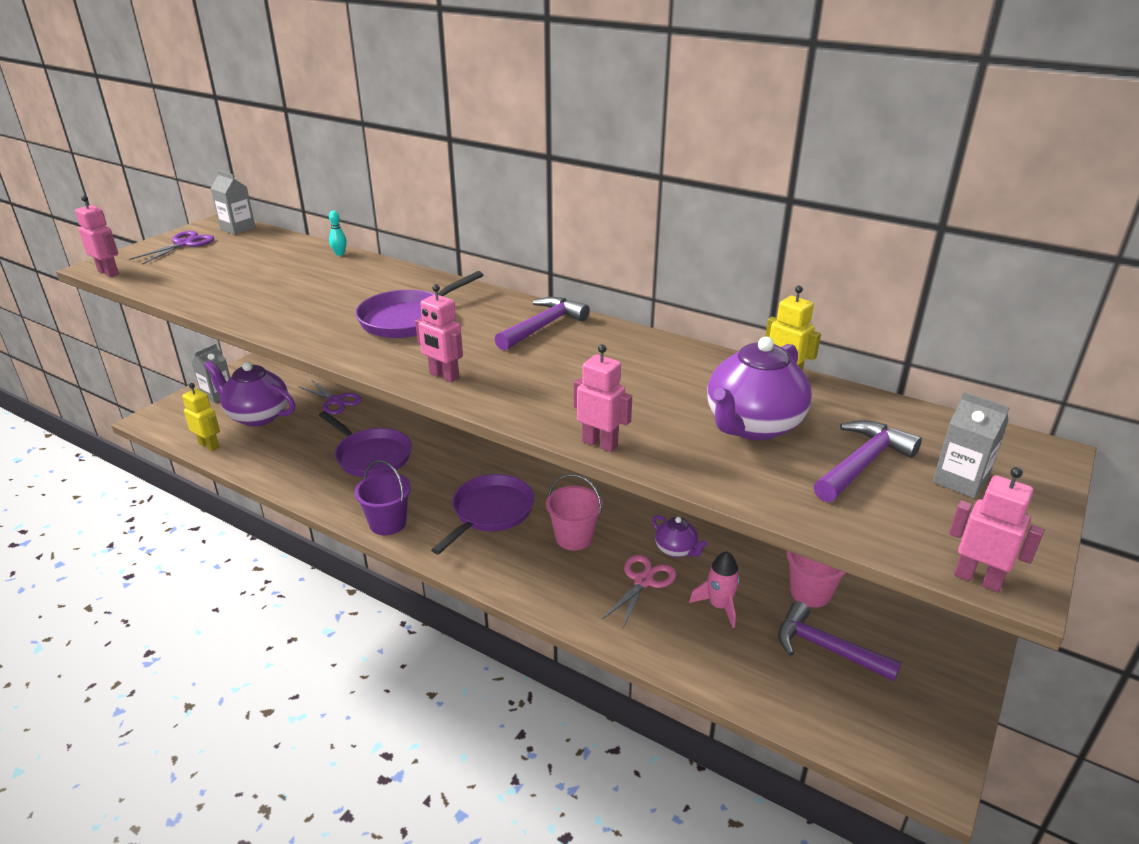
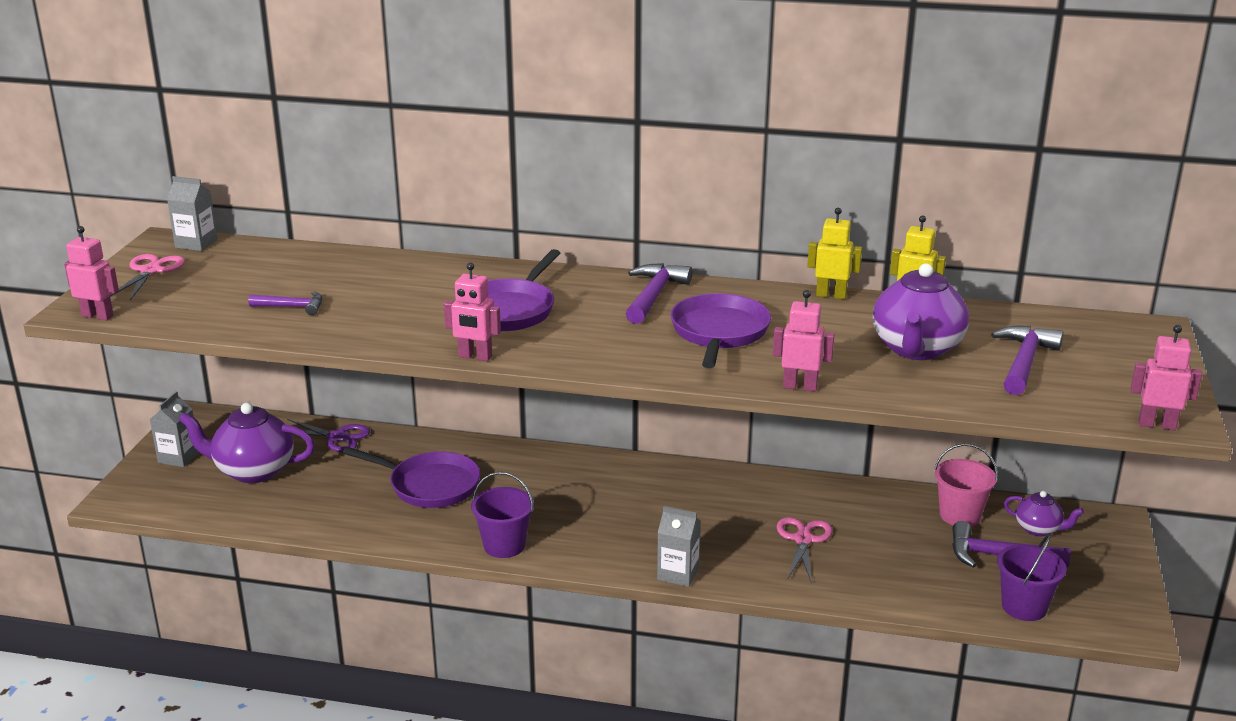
camera: 20 degrees left, 5 degrees down
purple scissors [129,231,214,264] -> pink scissors [110,254,185,300]
yellow robot [182,383,220,451] -> yellow robot moved to [807,208,862,299]
turquoise bowling pin [329,211,347,256] -> none
pink robot [415,284,463,382] -> pink robot moved to [444,263,501,361]
purple pan [431,474,534,554] -> purple pan moved to [670,293,771,368]
pink bucket [546,474,603,551] -> none
purple teapot [652,515,708,558] -> purple teapot moved to [1004,491,1084,536]
pink rocket [689,551,740,628] -> none
grey carton [933,392,1010,498] -> grey carton moved to [657,506,701,587]
none -> purple hammer [248,291,322,315]
none -> purple bucket [997,534,1067,621]

